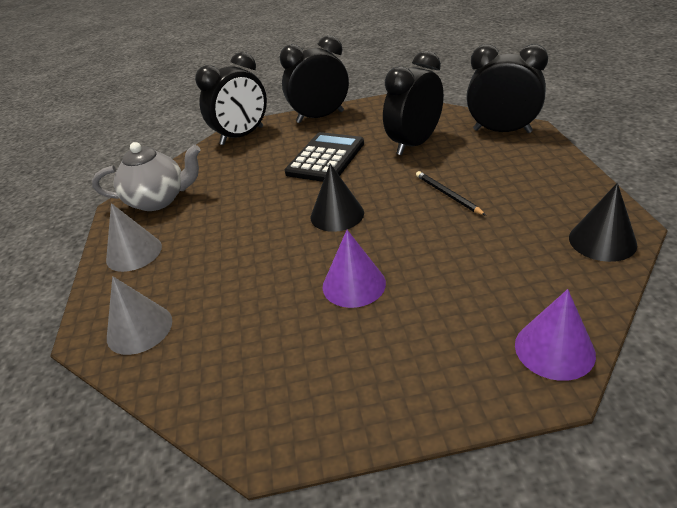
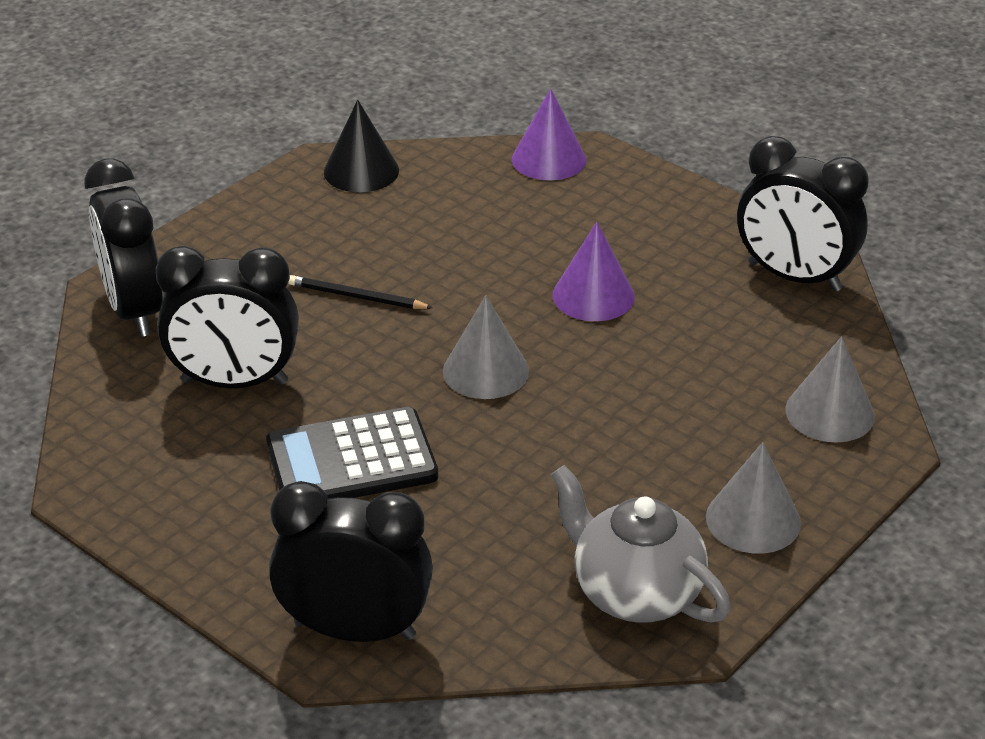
camera: 135 degrees left, 0 degrees up
black clock [280,35,349,123] -> black clock moved to [737,136,869,292]
black cone [311,164,364,232] -> grey cone [443,295,529,399]
black pencil [416,171,486,216] -> black pencil turned 90 degrees clockwise [288,275,433,309]

